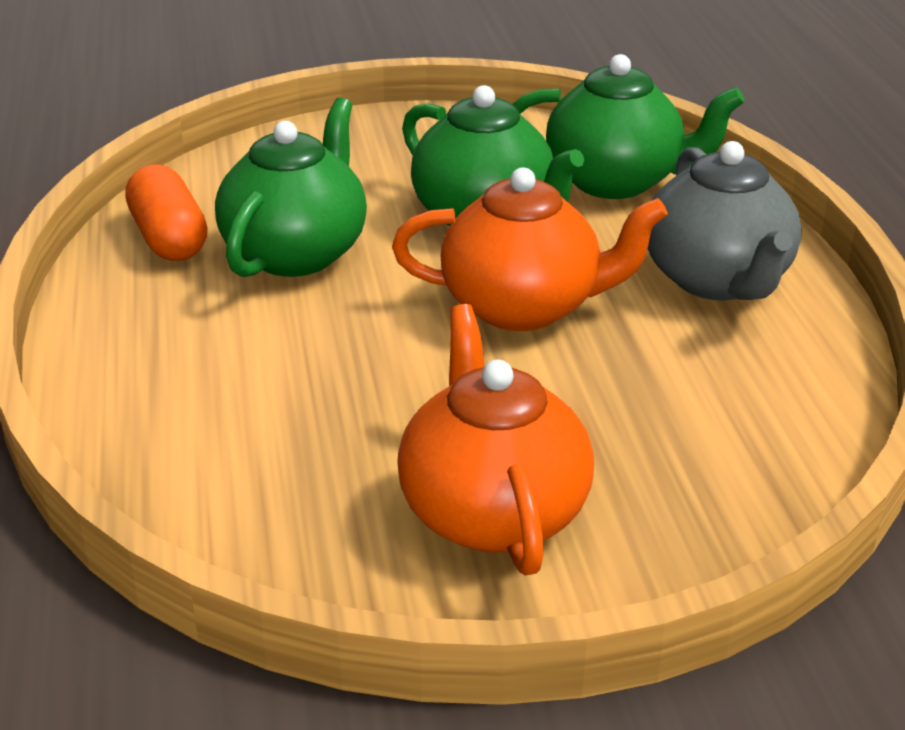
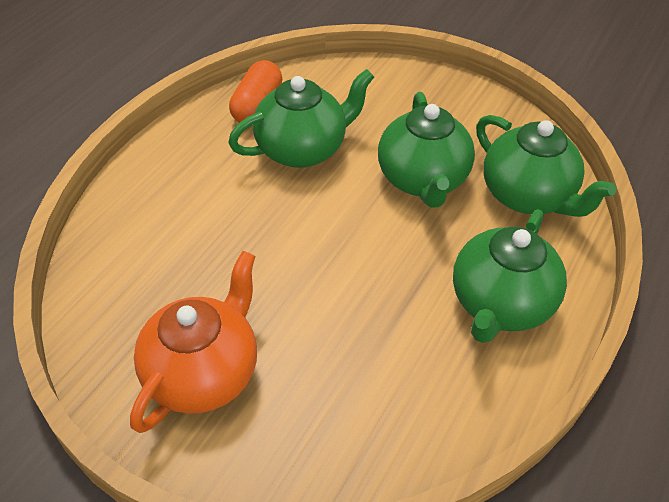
camera: 40 degrees right, 15 degrees up
orange teapot [392,167,668,331] -> none
grey teapot [648,141,802,301] -> green teapot [453,209,567,343]

